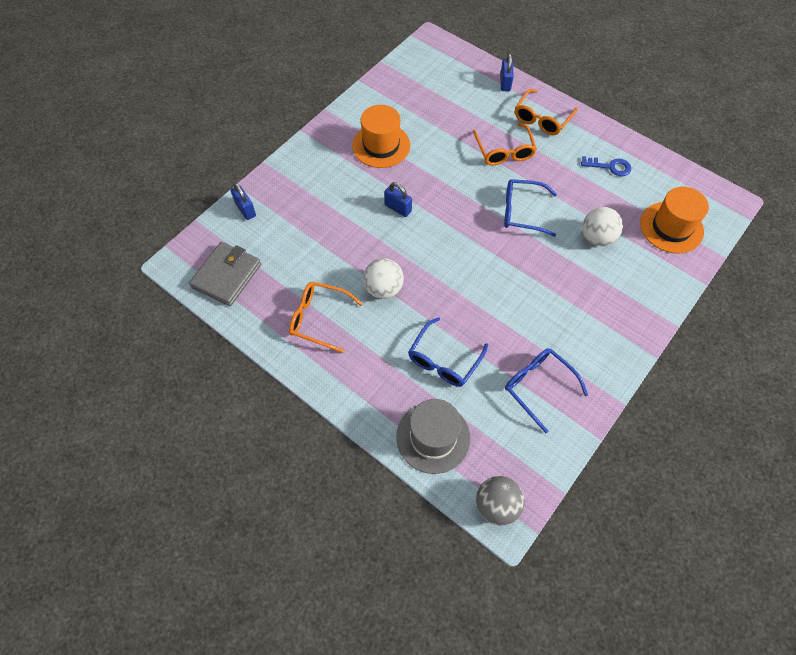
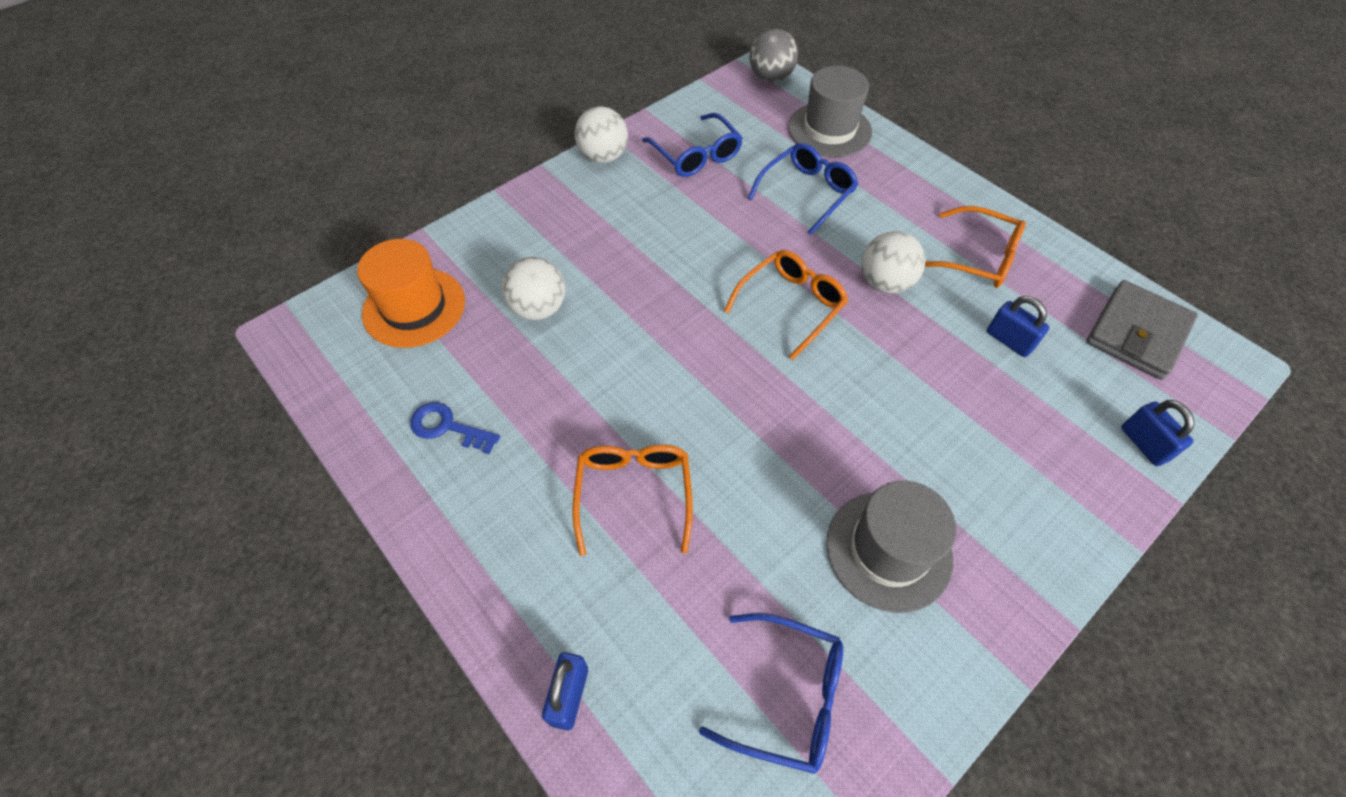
camera: 170 degrees left, 5 degrees down
orange hat [352,105,410,168] -> grey hat [826,481,956,613]
blue padlock [384,182,412,217] -> blue padlock moved to [987,296,1050,357]
blue glasses [504,179,557,237] -> blue glasses moved to [699,613,843,774]
orange glasses [515,89,578,135] -> orange glasses moved to [724,250,849,360]
none -> white ball [575,106,628,163]

